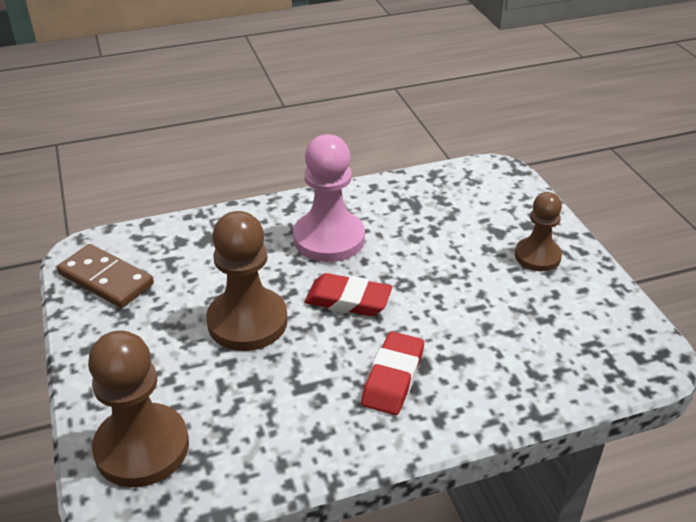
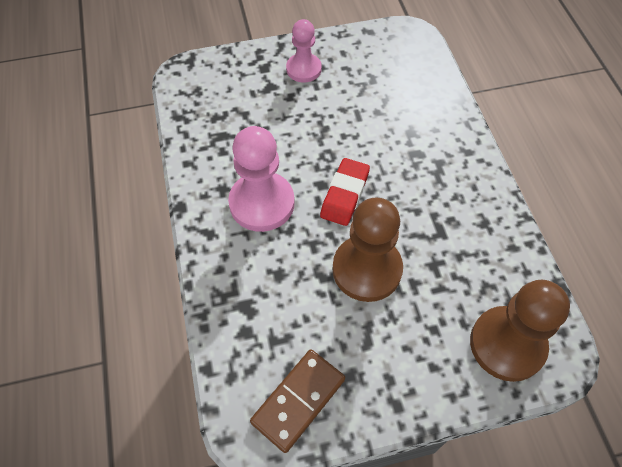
camera: 85 degrees left, 20 degrees up
red eraser [361,331,424,415] -> none
brown pawn [515,192,562,271] -> pink pawn [286,19,322,83]

